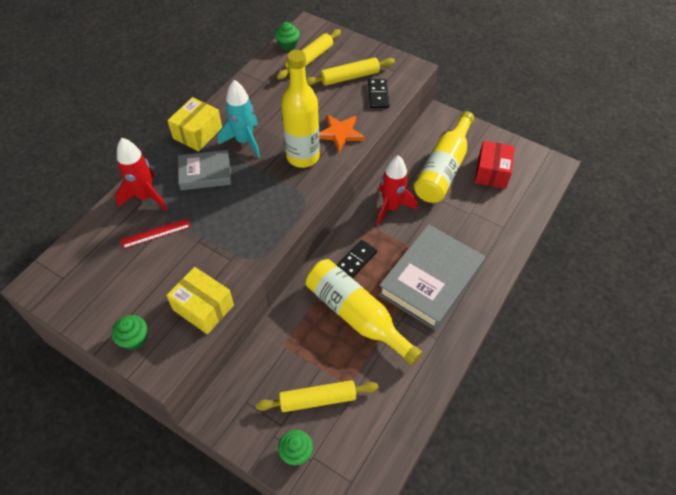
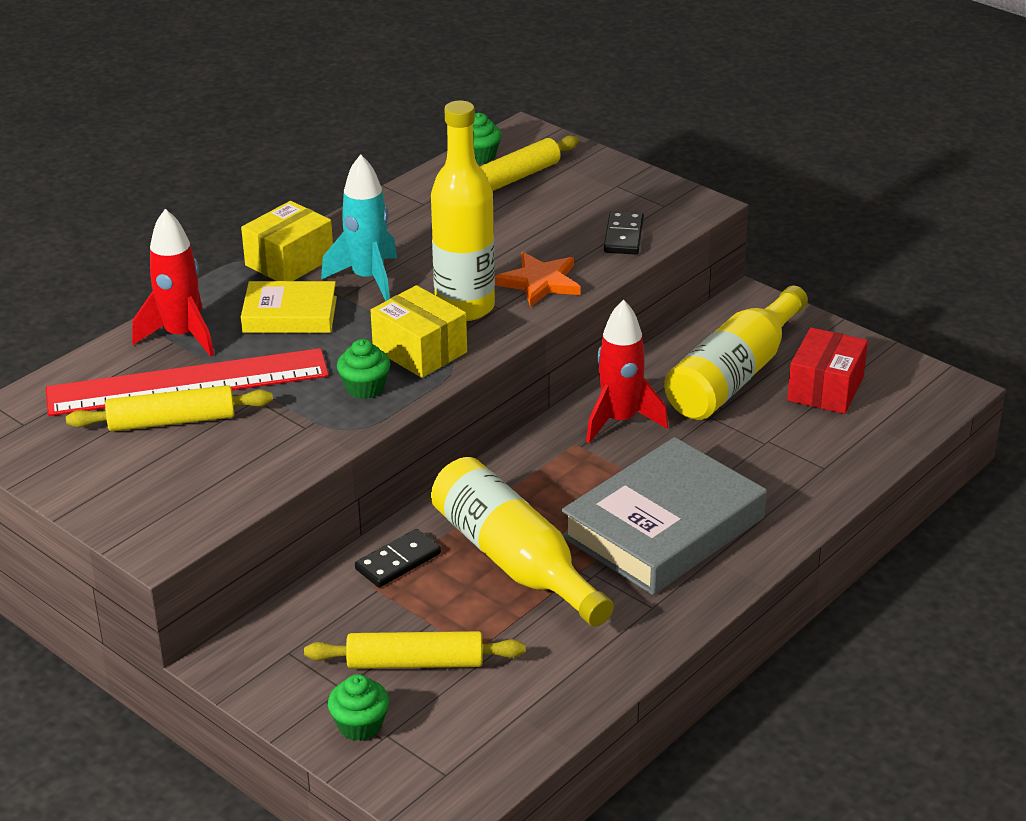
camera: 10 degrees right, 20 degrees down
green cupcake [112,315,147,350] -> green cupcake moved to [337,339,390,399]
red ruler [120,218,191,249] -> red ruler [46,348,329,416], size x2.35
yellow box [166,267,234,334] -> yellow box moved to [370,285,467,378]
grey book [178,150,232,190] -> yellow book [241,281,337,333]
yellow rolling pin [306,57,395,86] -> yellow rolling pin moved to [66,385,273,431]
black domino [337,240,377,278] -> black domino moved to [355,529,441,588]

